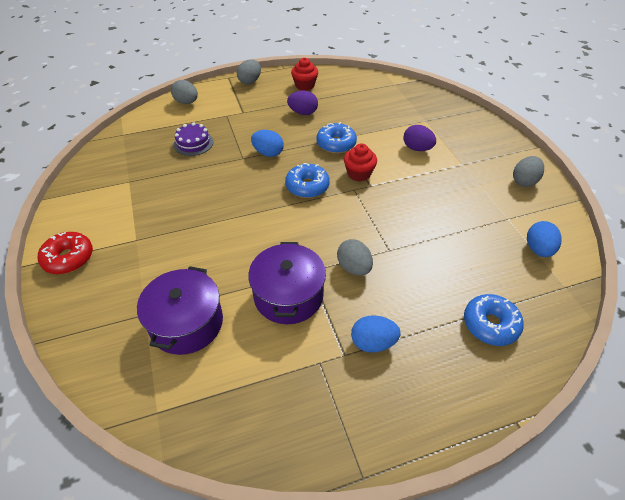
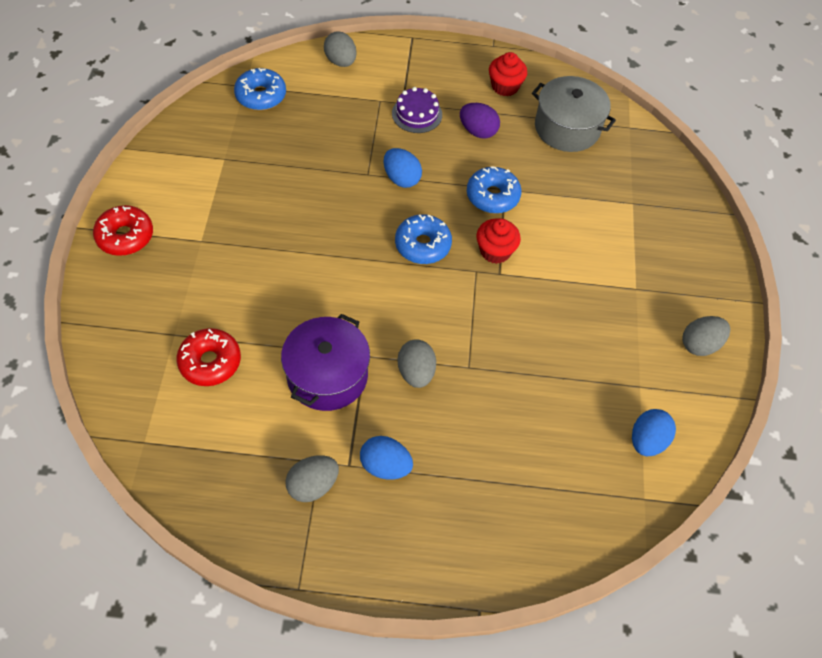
camera: 20 degrees right, 10 degrees up
purple pot [137,266,223,355] -> red donut [176,328,241,386]
purple cake [173,122,214,156] -> purple cake moved to [392,87,442,133]
grey egg [237,59,261,84] -> grey egg moved to [285,455,339,502]
purple egg [403,125,436,151] -> none
blue donut [464,294,524,346] -> blue donut moved to [234,68,286,110]
none -> grey pot [532,76,616,152]

